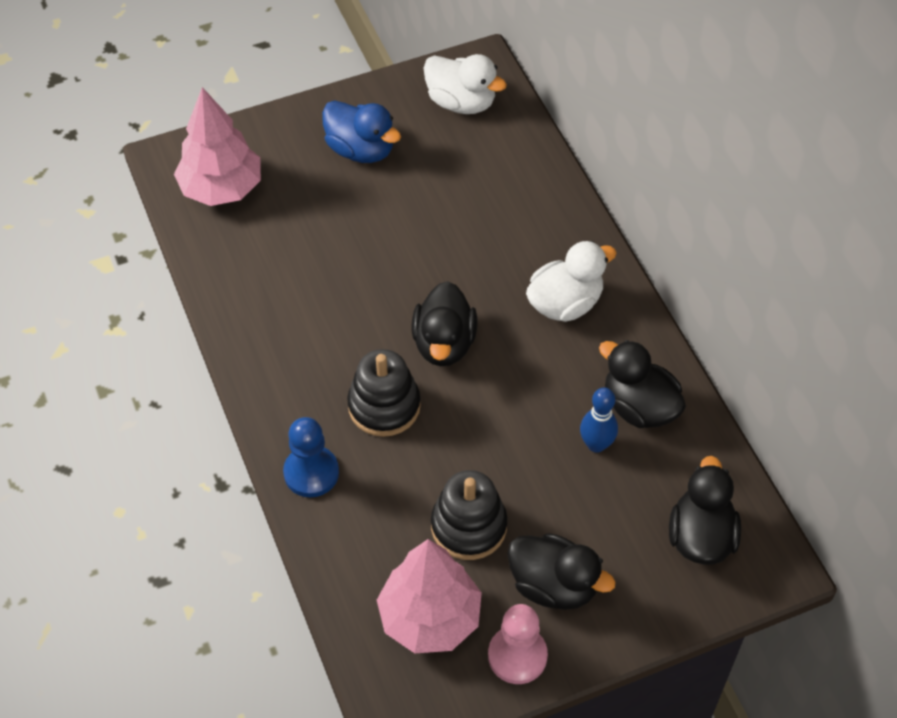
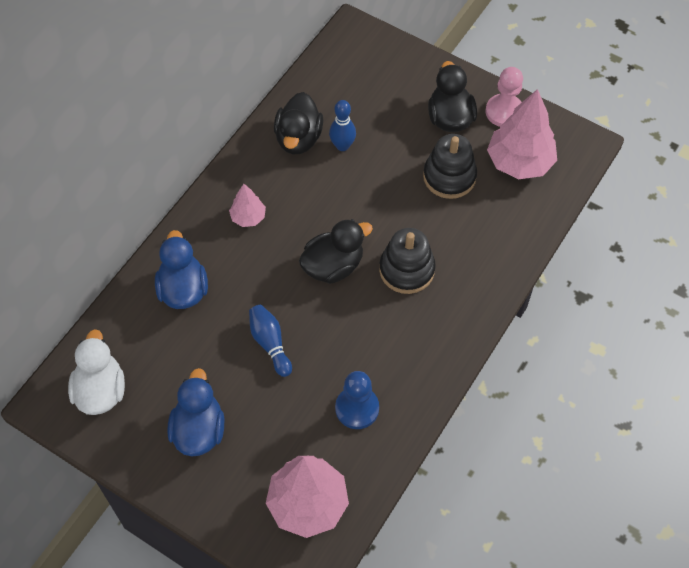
camera: 125 degrees left, 5 degrees up
blue pawn [283,417,339,497] -> blue pawn moved to [335,371,379,429]
white duck [526,241,617,322] -> pink tree [229,184,266,227]
black duck [669,456,741,565] -> none
none -> blue duck [155,230,208,309]
none -> blue bowling pin [249,305,292,377]

